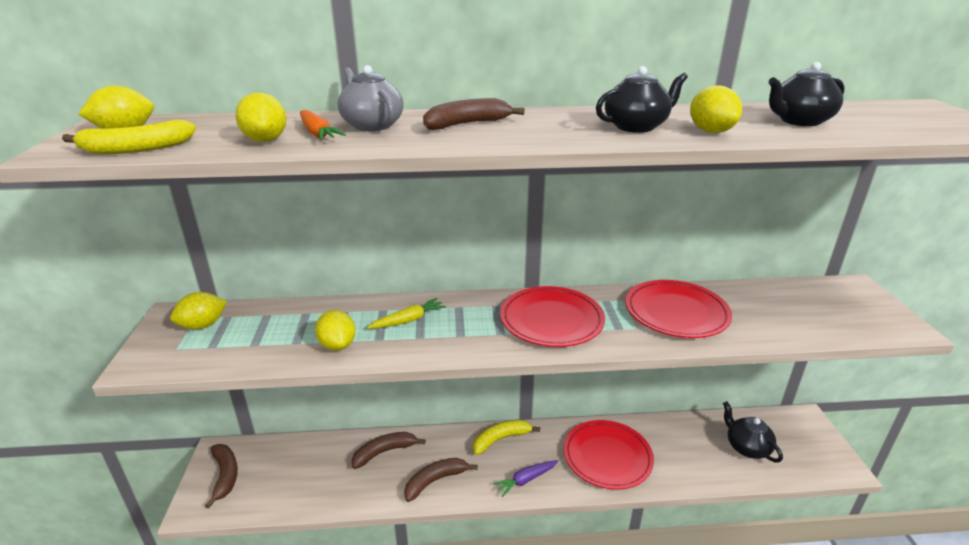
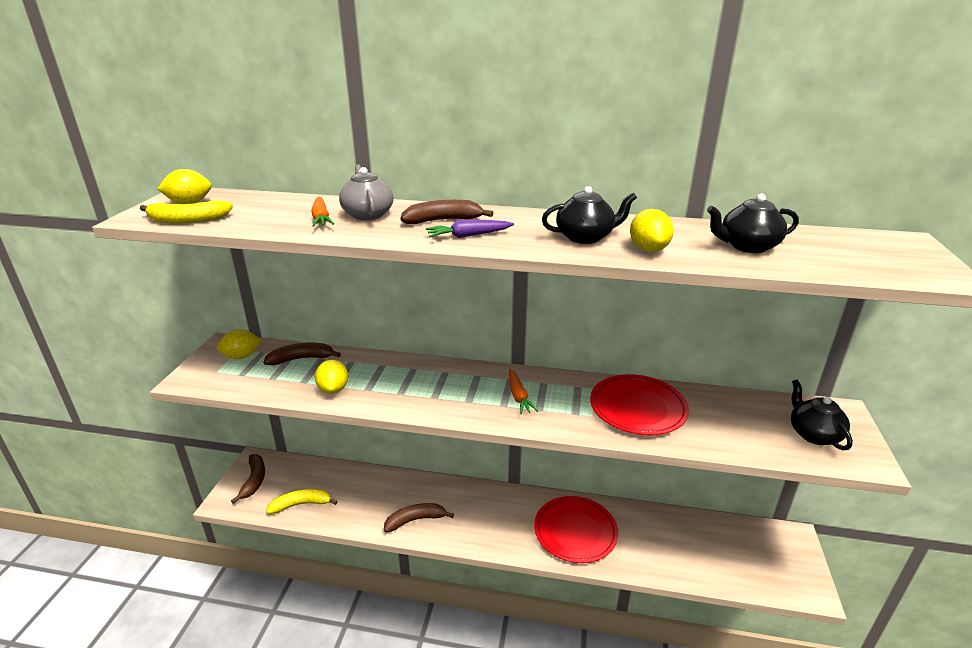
camera: 15 degrees right, 0 degrees up
yellow lemon [235,92,287,142] -> none
brown banana [352,432,426,469] -> brown banana moved to [263,342,341,365]
yellow carrot [367,298,446,329] -> none
yellow banana [473,420,540,455] -> yellow banana moved to [266,489,338,514]
purple carrot [493,460,558,497] -> purple carrot moved to [426,219,514,238]
red plate [500,286,605,347] -> orange carrot [509,369,538,414]
black teapot [723,401,783,463] -> black teapot moved to [791,380,853,450]

